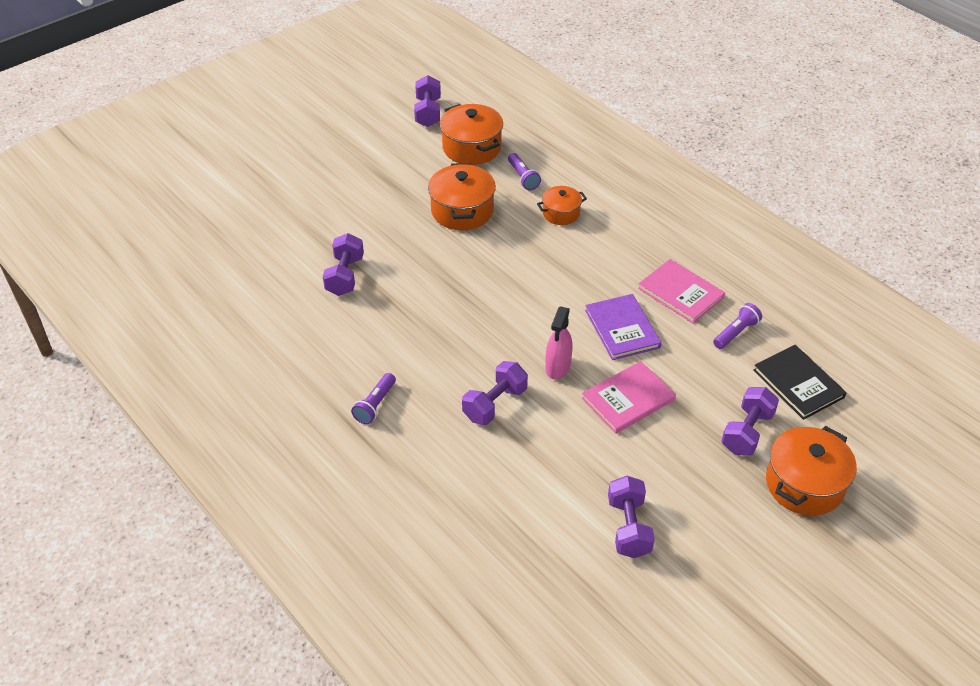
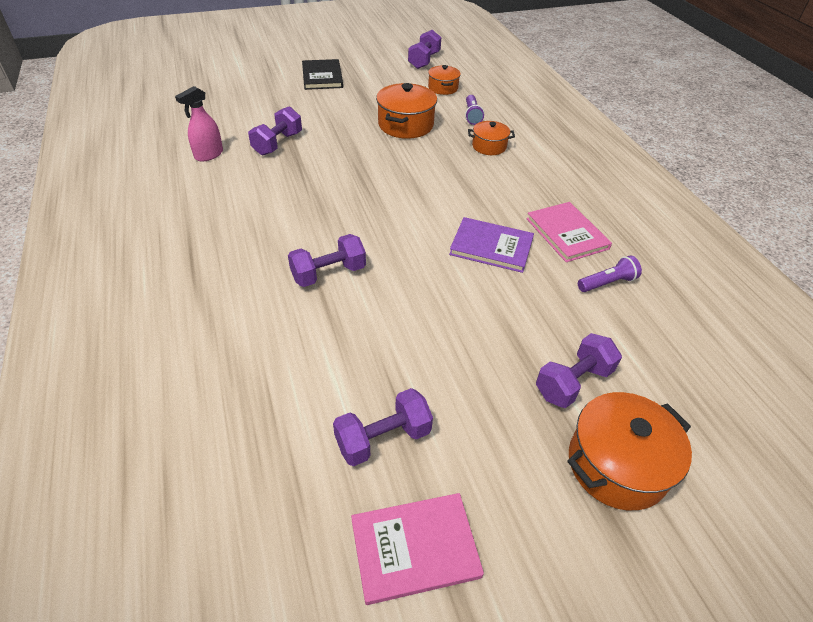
camera: 20 degrees right, 0 degrees up
purple flashlight [351,373,396,424] -> none
orange pot [440,104,503,165] -> orange pot [428,65,461,95], size x0.60
pink spray bottle [545,306,573,380] -> pink spray bottle moved to [175,86,223,162]
pink book [582,361,676,434] -> pink book moved to [351,493,484,605]
purple book [585,294,661,360] -> purple book turned 75 degrees counterclockwise [449,217,534,273]
purple dumbbell [608,476,655,558] -> purple dumbbell turned 45 degrees clockwise [333,388,433,466]
black book [753,345,847,420] -> black book moved to [302,59,343,90]

